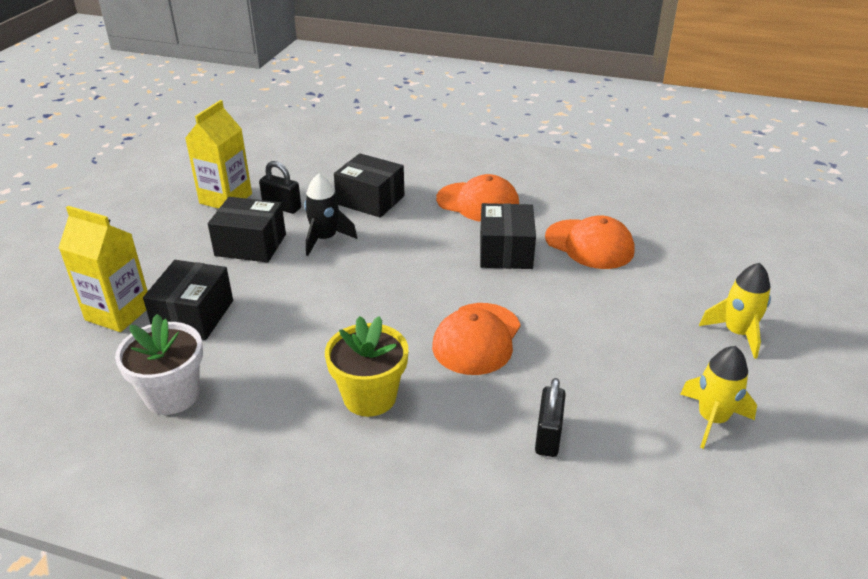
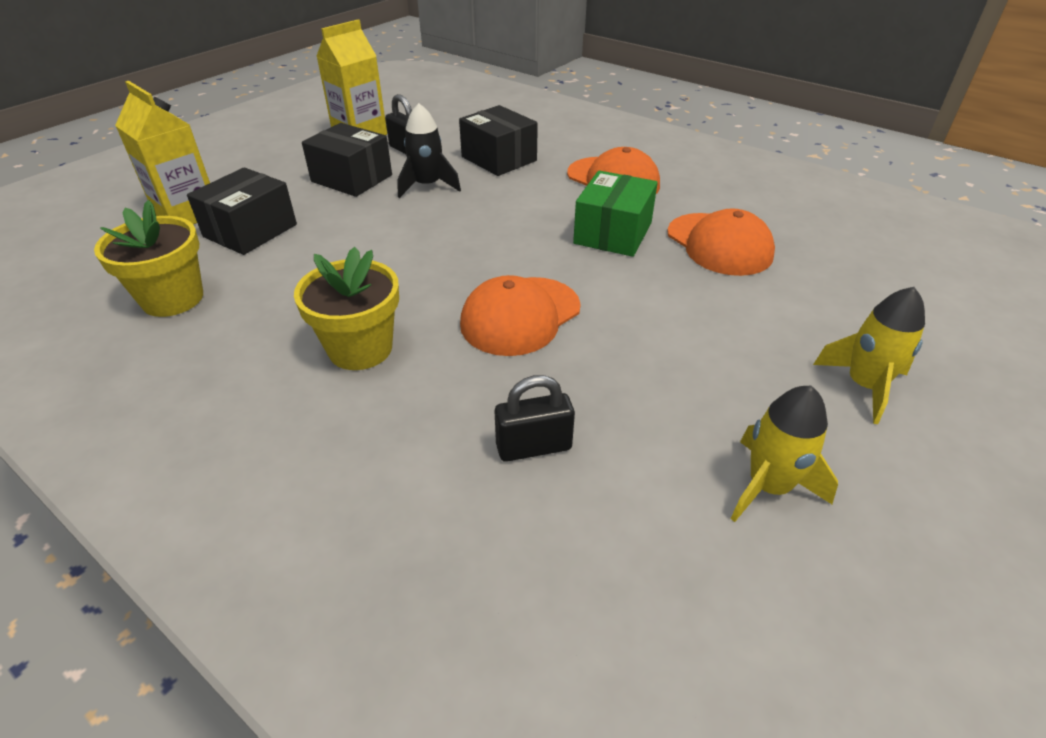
camera: 20 degrees right, 5 degrees up
white flower pot [115,314,203,415] -> yellow flower pot [94,200,203,317]
black box [480,203,536,269] -> green box [573,170,658,257]
black padlock [535,378,566,457] -> black padlock turned 45 degrees clockwise [495,375,575,462]

